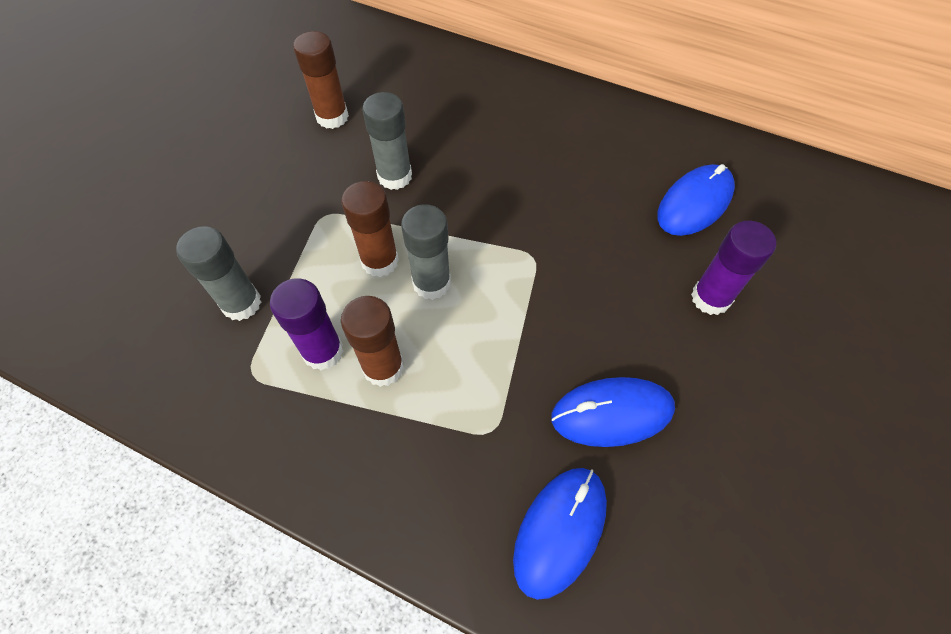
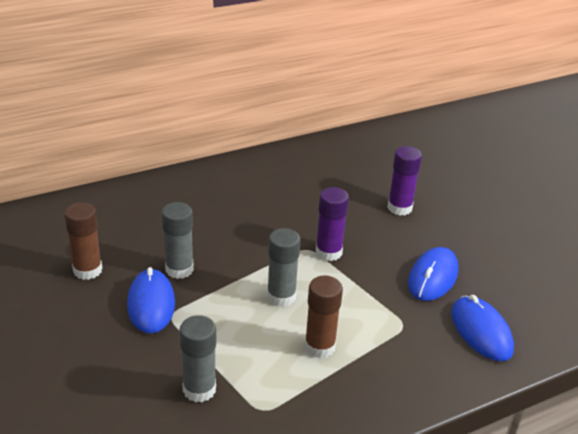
camera: 55 degrees left, 25 degrees down
purple glue stick [270,278,344,370] -> purple glue stick moved to [315,187,349,261]
brown glue stick [341,181,399,277] -> none
blue mouse [657,164,735,236] -> blue mouse moved to [127,267,175,334]

